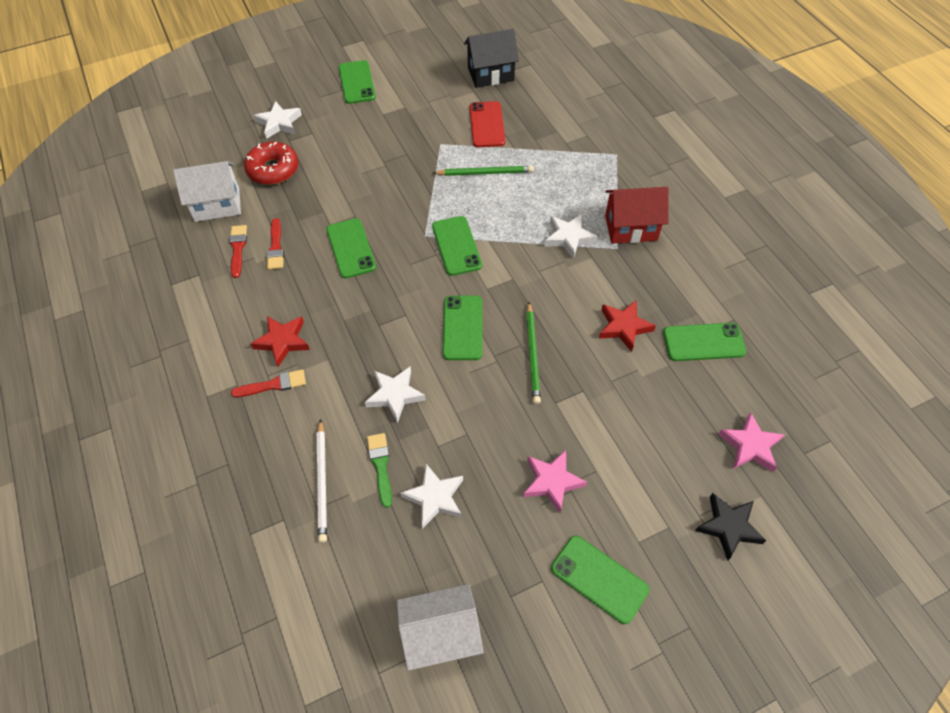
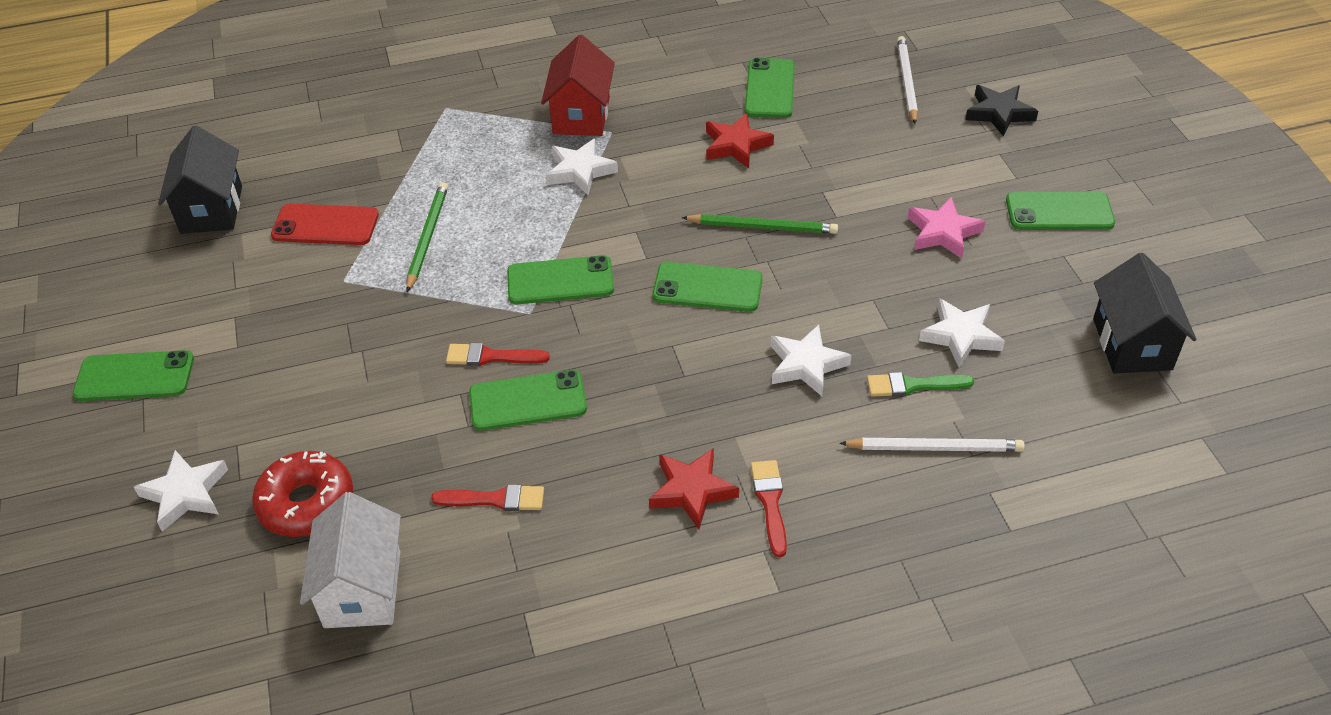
camera: 80 degrees left, 10 degrees down
red brush [229,225,247,278] -> red brush moved to [446,343,550,366]
white house [397,584,484,671] -> black house [1093,253,1197,374]
green phone [551,536,649,624] -> green phone turned 45 degrees clockwise [1006,192,1115,230]
pink star [718,412,785,472] -> white pencil [897,36,918,124]

